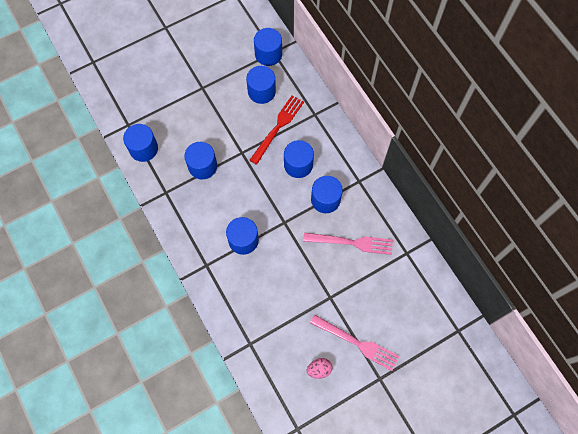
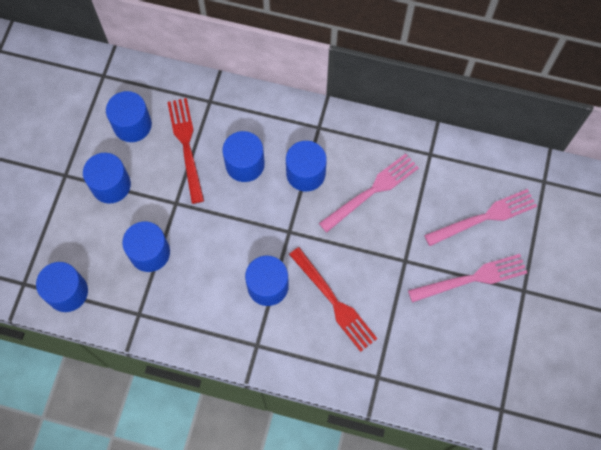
camera: 45 degrees left, 0 degrees up
blue cylinder [254,28,282,66] -> blue cylinder moved to [83,153,131,203]
pink egg [307,358,333,379] -> none
none -> red fork [289,247,377,352]
none -> pink fork [424,189,537,246]

